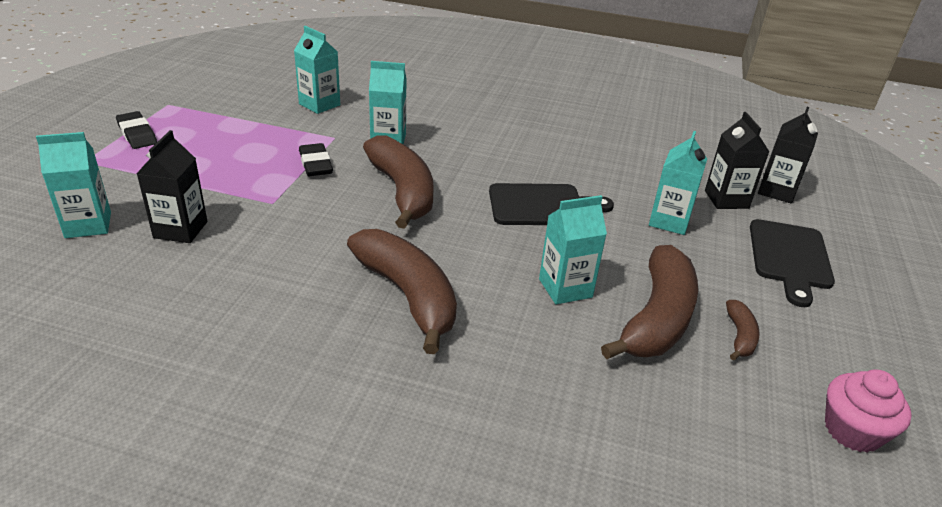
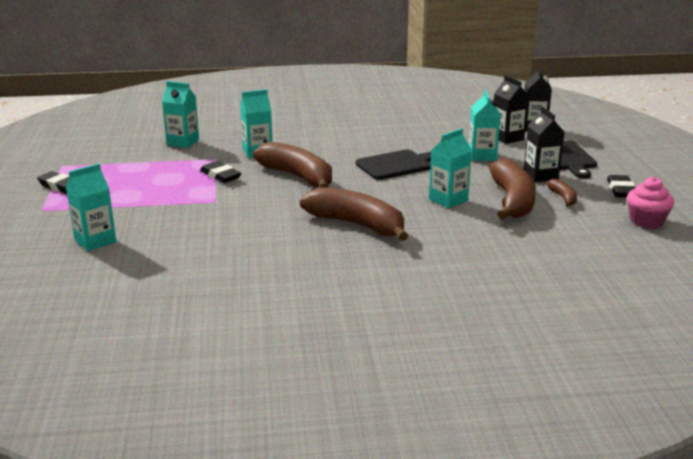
camera: 20 degrees left, 10 degrees down
black carton [137,130,207,243] -> black carton moved to [524,107,565,182]
none -> black eraser [607,175,635,198]

